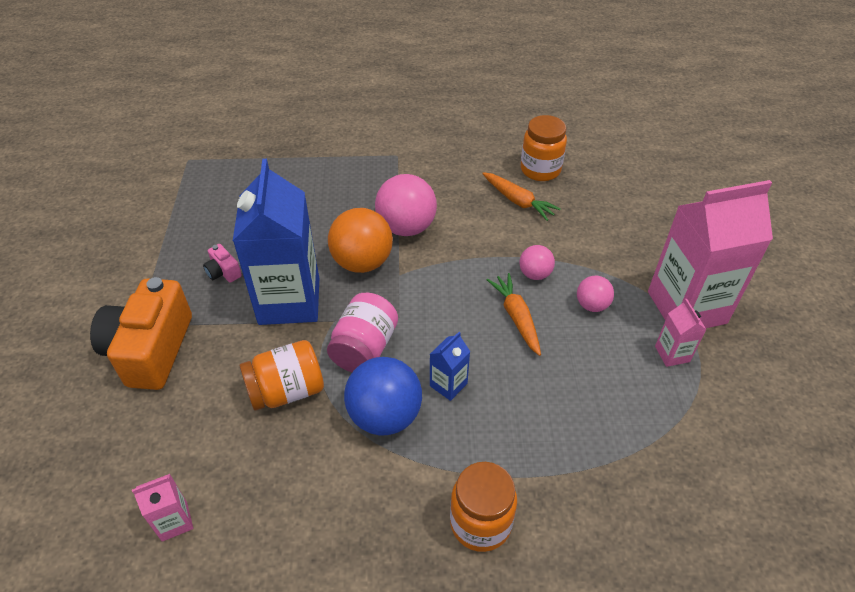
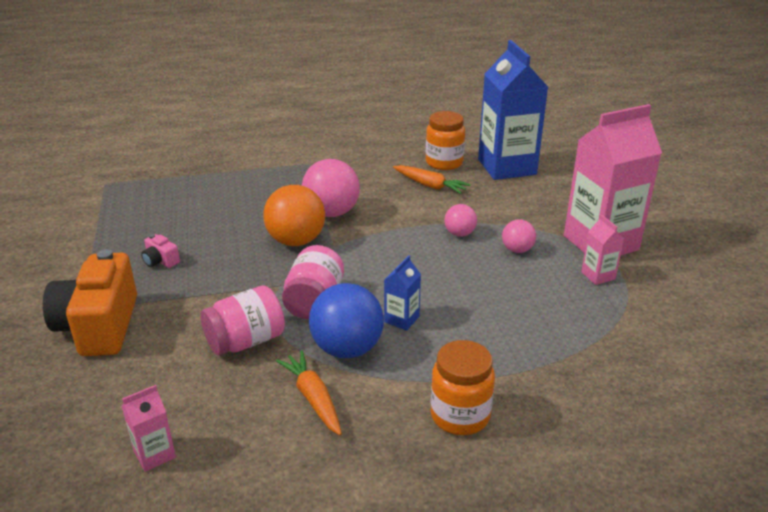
camera: 10 degrees left, 15 degrees down
blue carton [233,159,319,325] -> blue carton moved to [478,40,548,180]
orange jar [240,340,324,411] -> pink jar [200,285,285,356]
orange carrot [487,273,541,356] -> orange carrot moved to [276,351,342,435]

